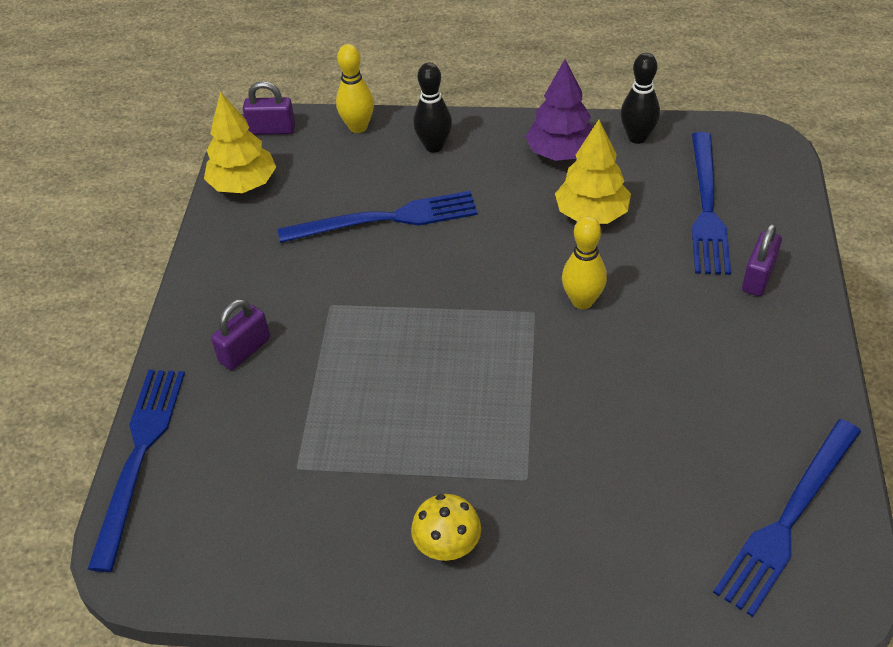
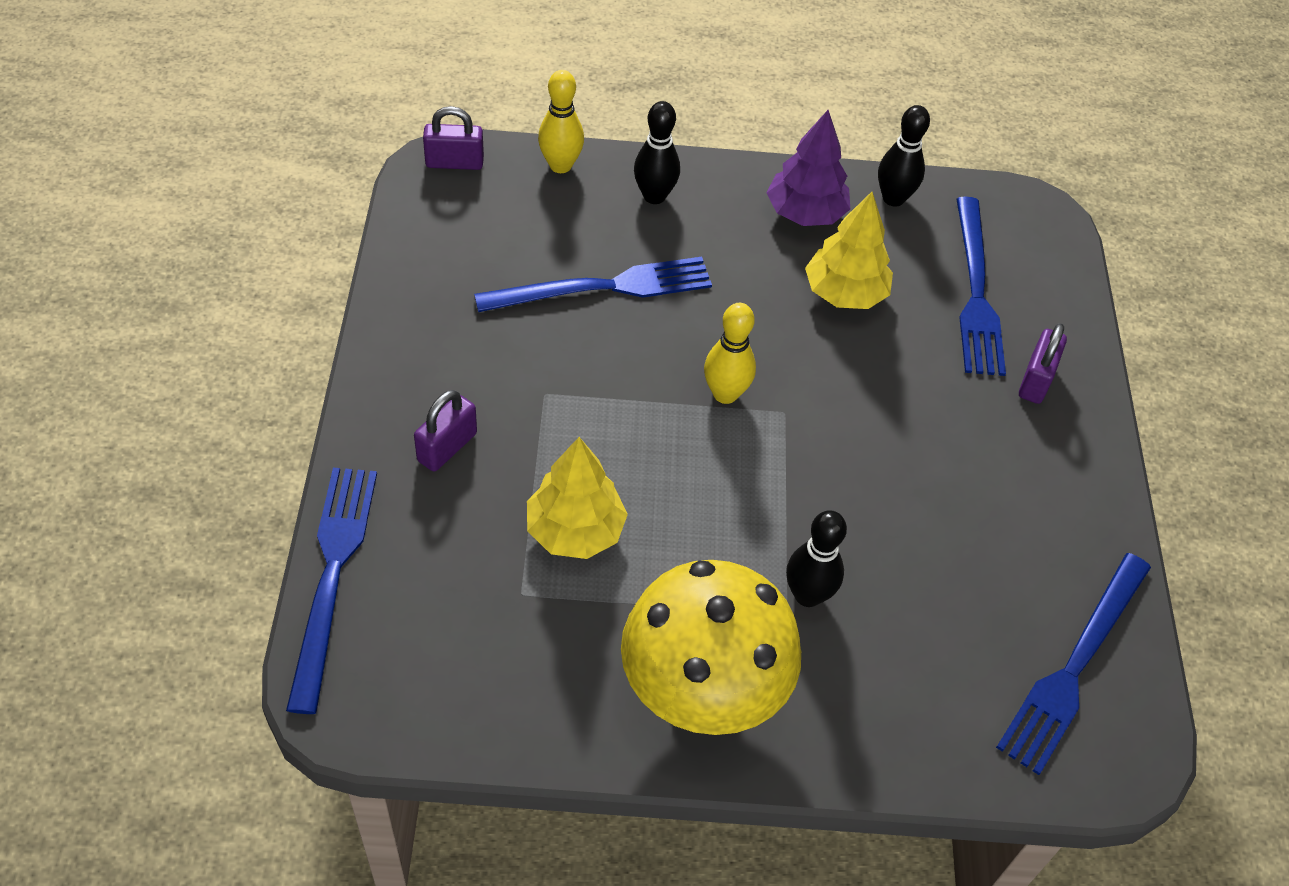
camera: 10 degrees left, 5 degrees up
yellow tree [204,92,276,193] -> yellow tree moved to [527,437,628,559]
yellow mushroom [411,494,481,561] -> yellow mushroom [621,560,801,735], size x2.22
yellow bowling pin [562,216,607,309] -> yellow bowling pin moved to [704,303,756,404]
none -> black bowling pin [786,510,847,607]

